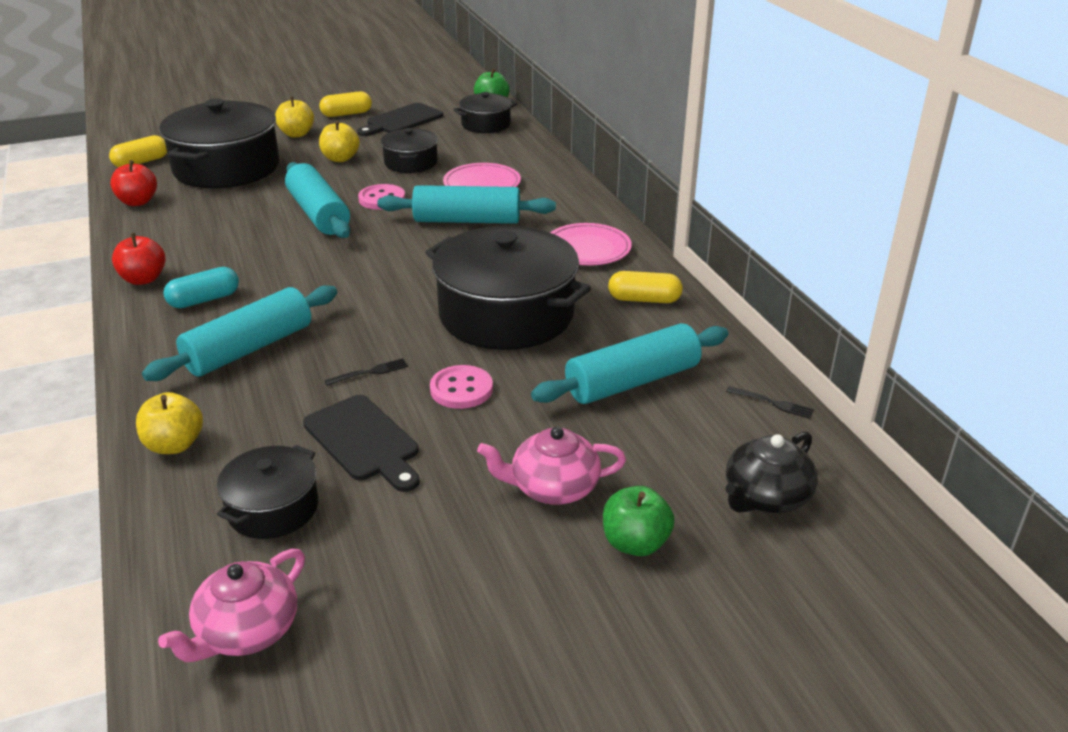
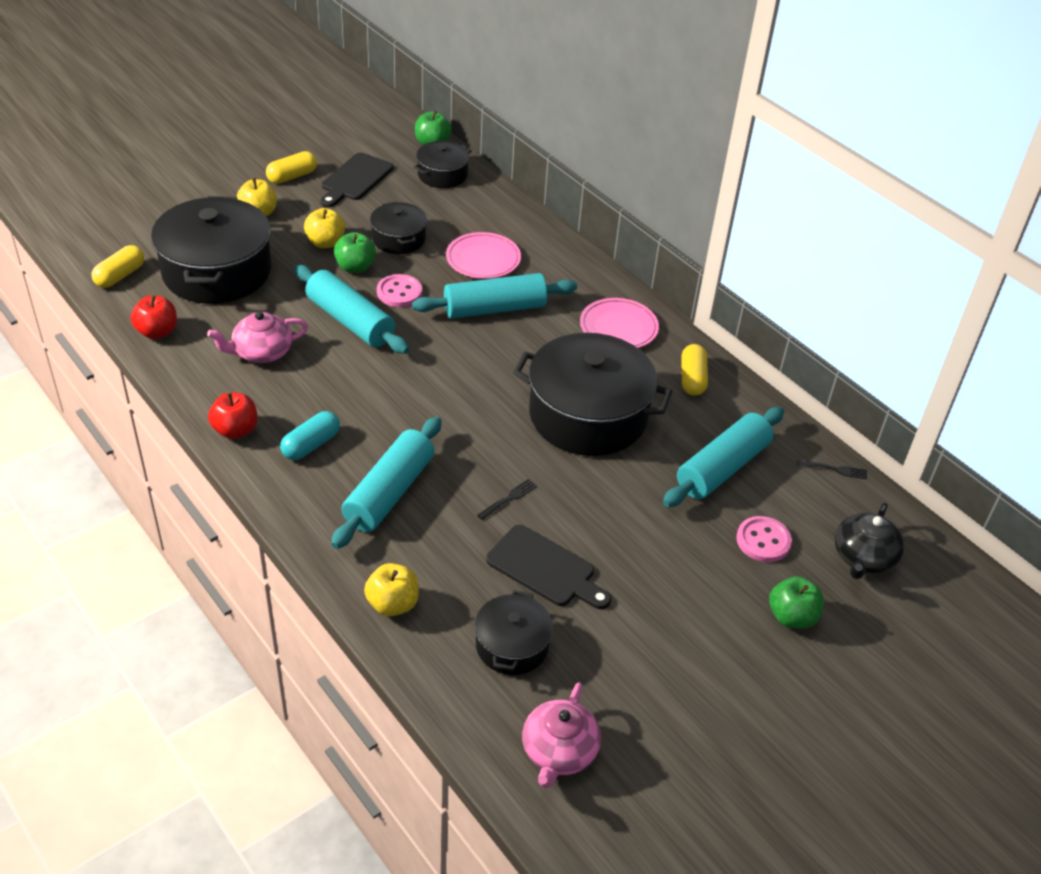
camera: 20 degrees left, 10 degrees up
pink button [430,365,493,409] -> pink button moved to [736,516,792,562]
pink teapot [477,427,626,505] -> pink teapot moved to [207,311,308,363]
yellow capsule [608,271,683,303] -> yellow capsule turned 75 degrees counterclockwise [682,344,708,395]
none -> green apple [334,232,376,273]

